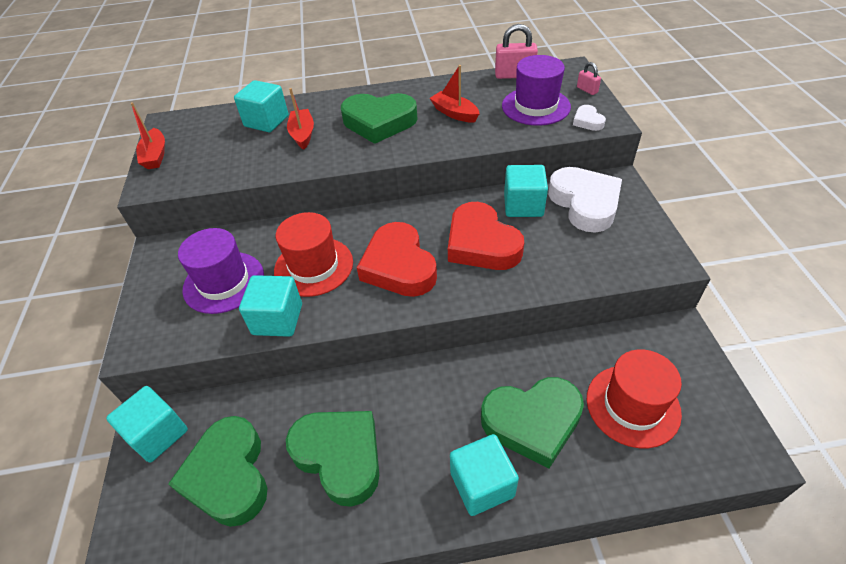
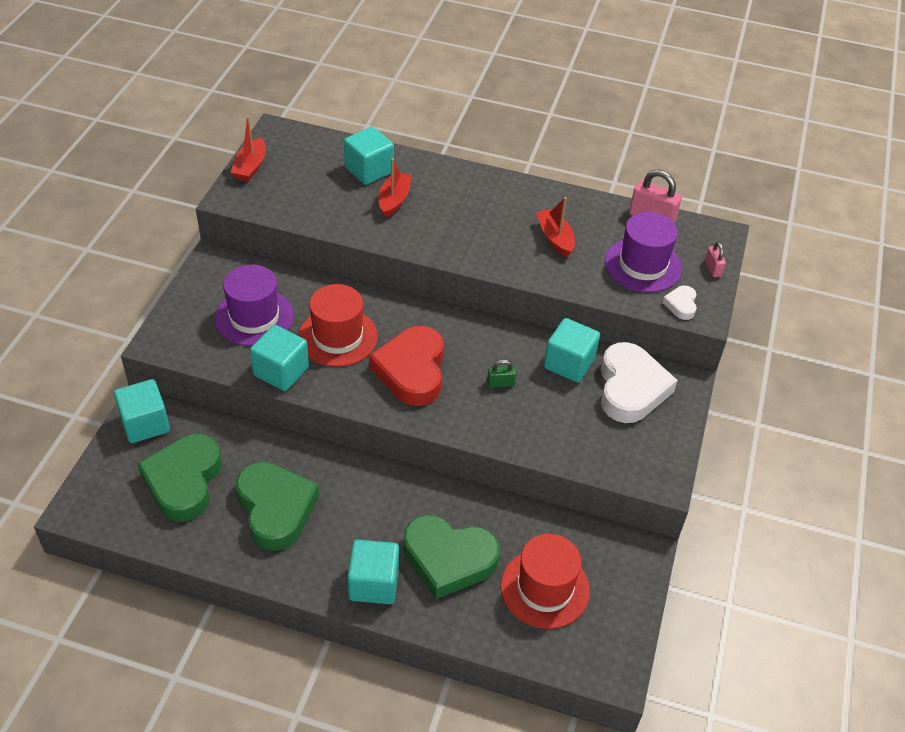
camera: 20 degrees right, 0 degrees up
green heart [341,93,417,144] -> none
red heart [448,202,524,270] -> green padlock [487,359,516,388]

